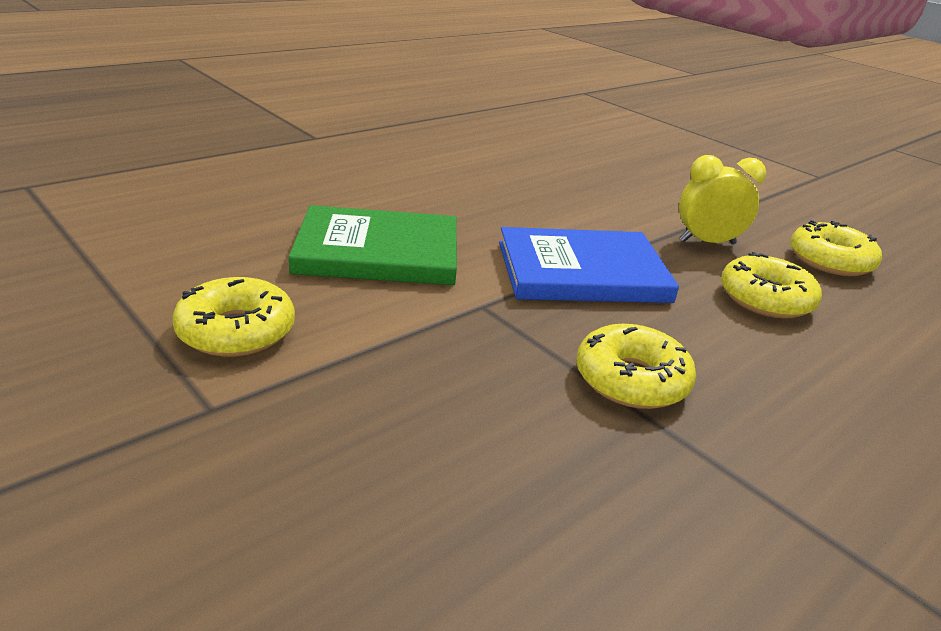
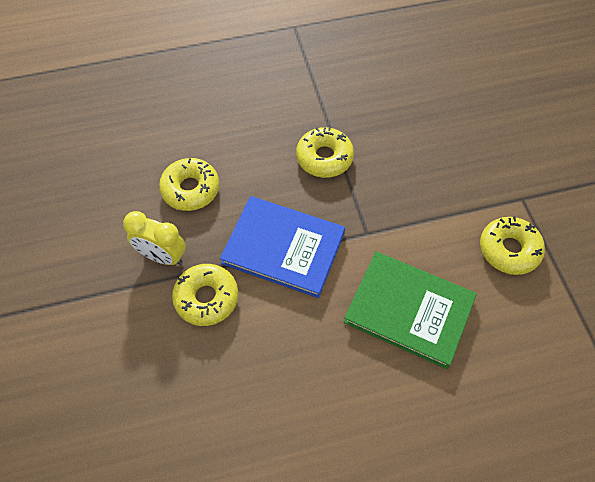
camera: 150 degrees left, 30 degrees up
yellow donut [790,220,882,276] -> yellow donut moved to [172,264,238,326]

